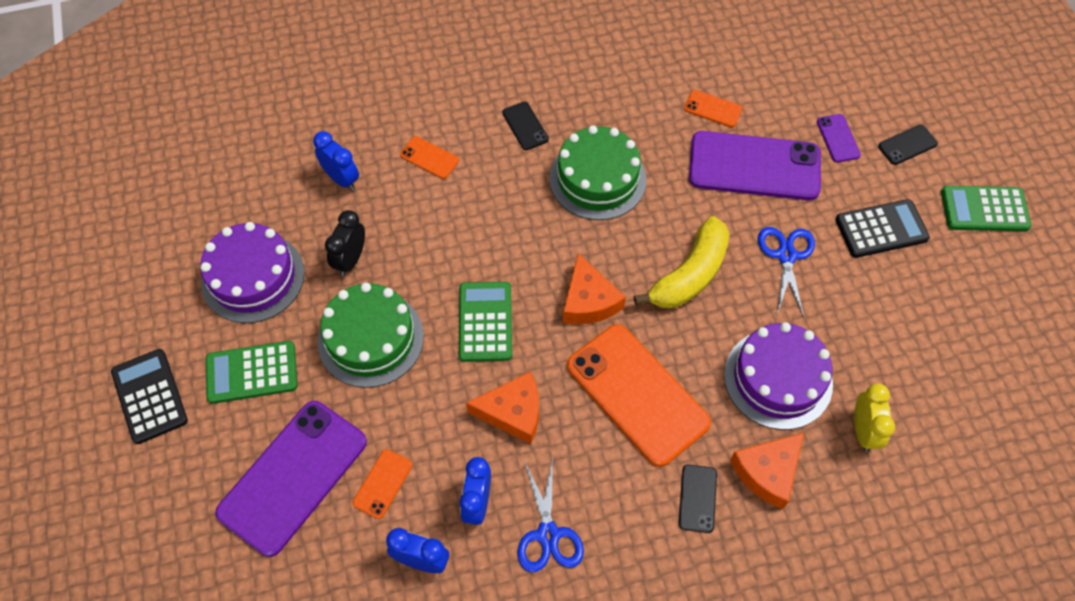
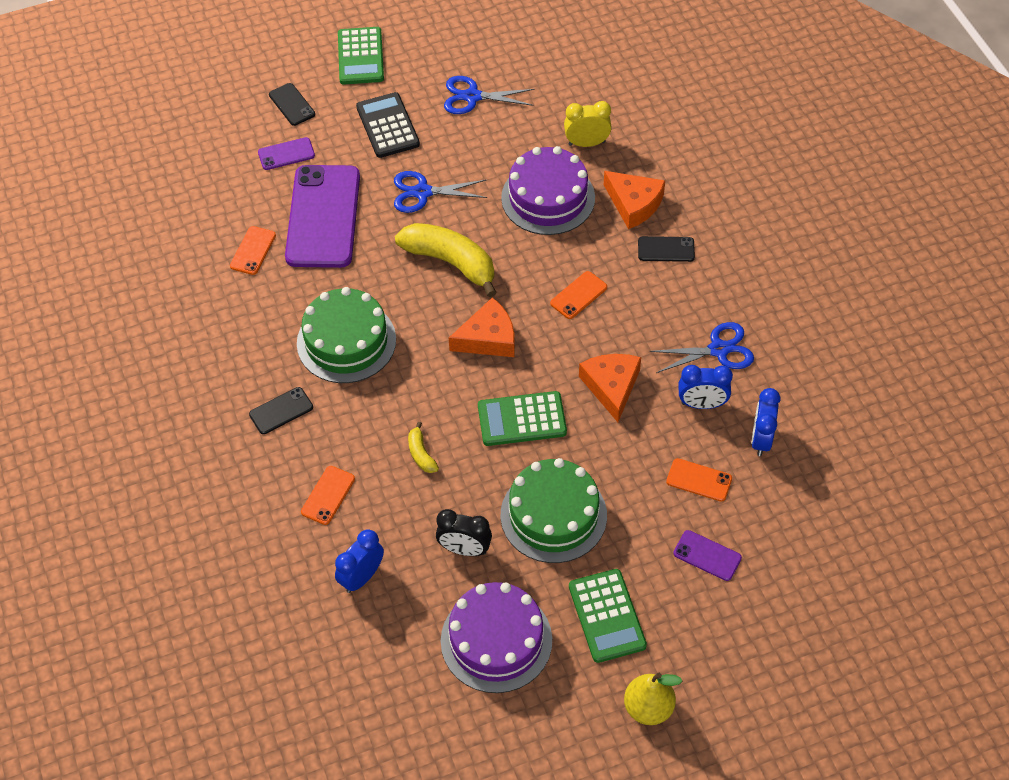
camera: 95 degrees left, 5 degrees down
black calculator [111,349,188,444] -> yellow pear [624,673,682,725]
purple phone [215,401,367,557] -> purple phone [673,530,742,581], size x0.44
orange phone [567,324,711,467] -> orange phone [550,271,607,319], size x0.44
none -> yellow banana [408,422,439,473]
none -> blue scissors [444,76,535,114]

